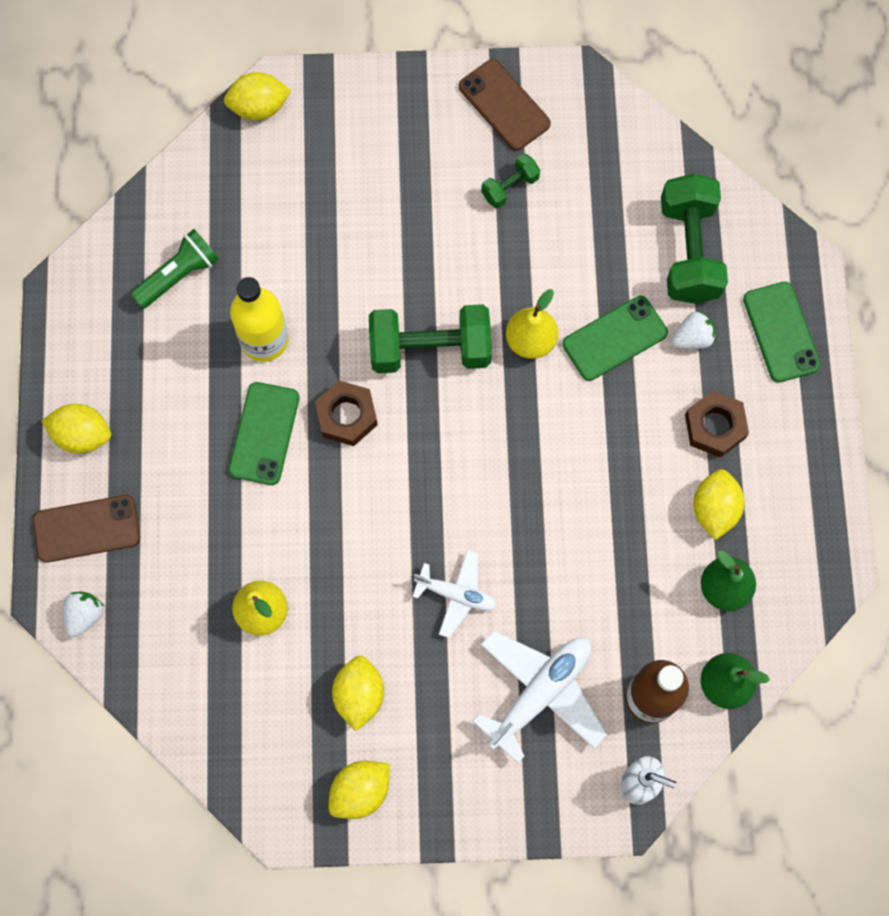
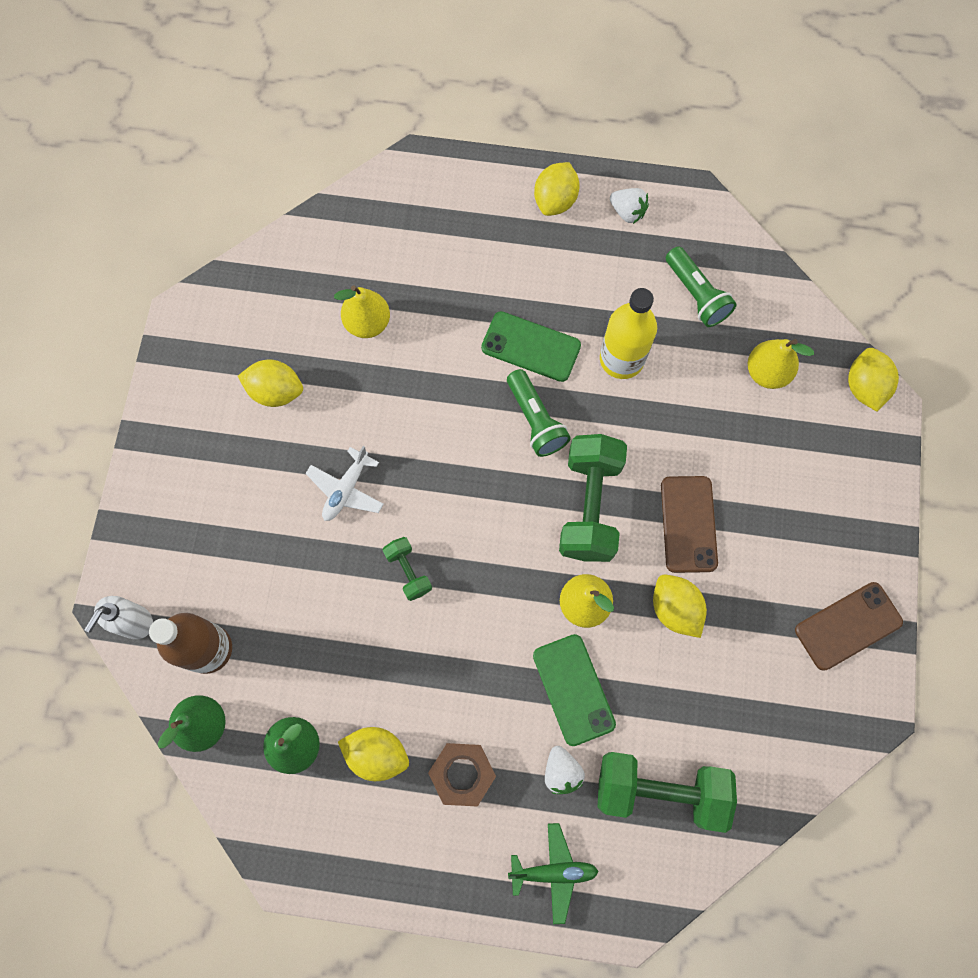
camera: 100 degrees right, 0 degrees up
brown phone [33,495,140,563] -> brown phone moved to [661,476,718,573]
white strawberry [63,591,104,637] -> white strawberry moved to [610,188,649,224]
brown nut [315,380,378,446] -> green flashlight [507,369,571,457]
yellow lemon [329,761,390,819] -> yellow lemon moved to [653,574,707,638]
white plane [473,630,608,763] -> none
green dumbbell [481,153,540,208] -> green dumbbell moved to [382,537,432,601]
green phone [743,282,821,382] -> green plane [508,823,599,924]
none -> yellow pear [748,339,814,389]

